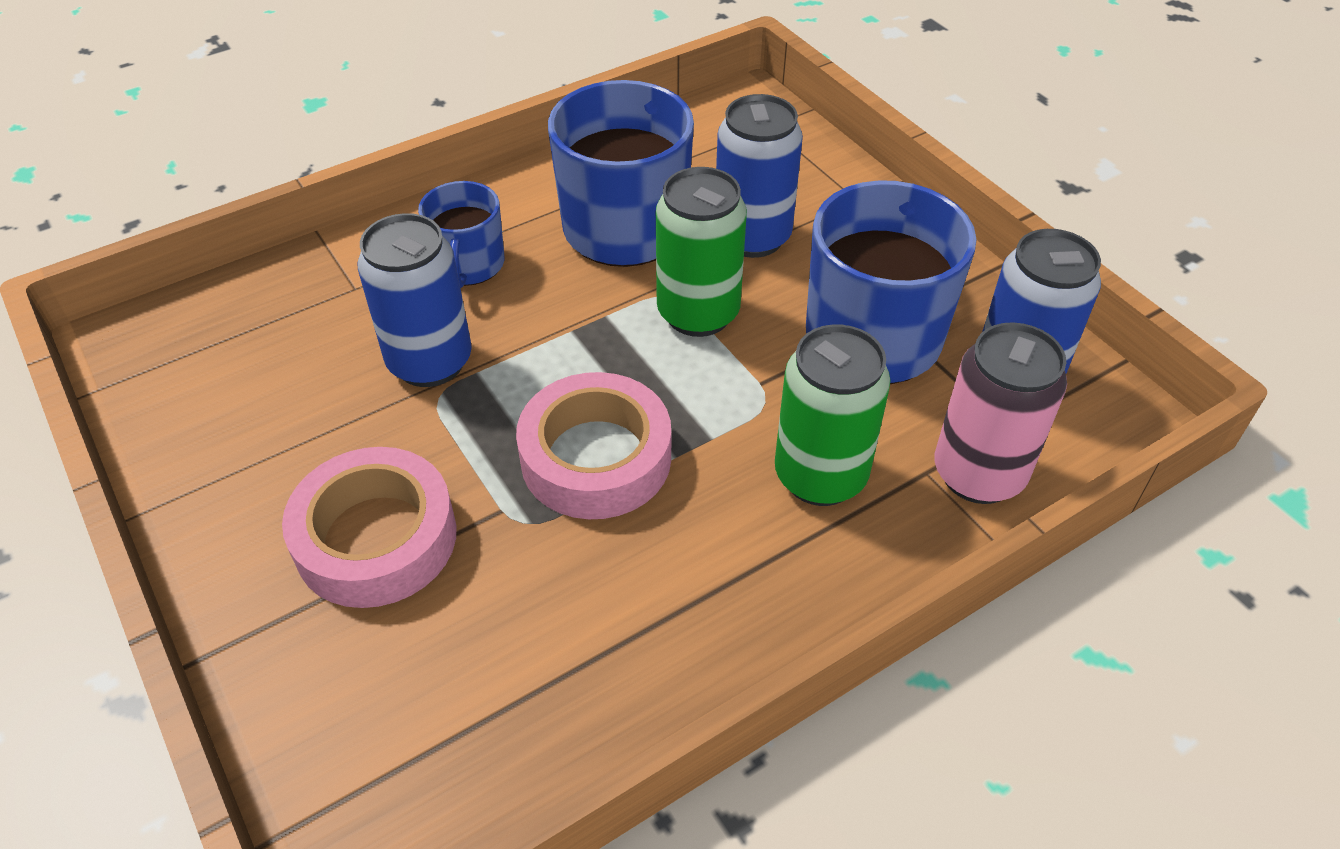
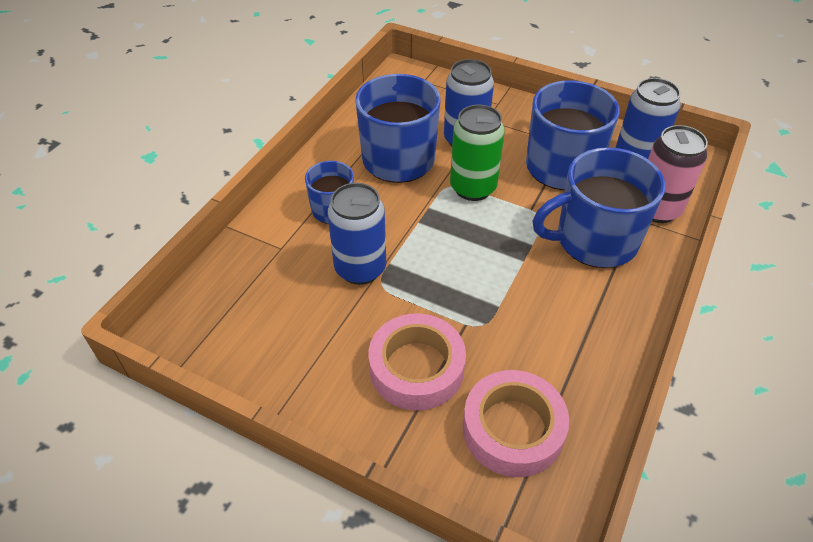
camera: 30 degrees left, 0 degrees up
pink tape [516,372,671,519] -> pink tape moved to [463,370,569,477]
green can [775,325,891,506] -> blue mug [533,147,666,268]

